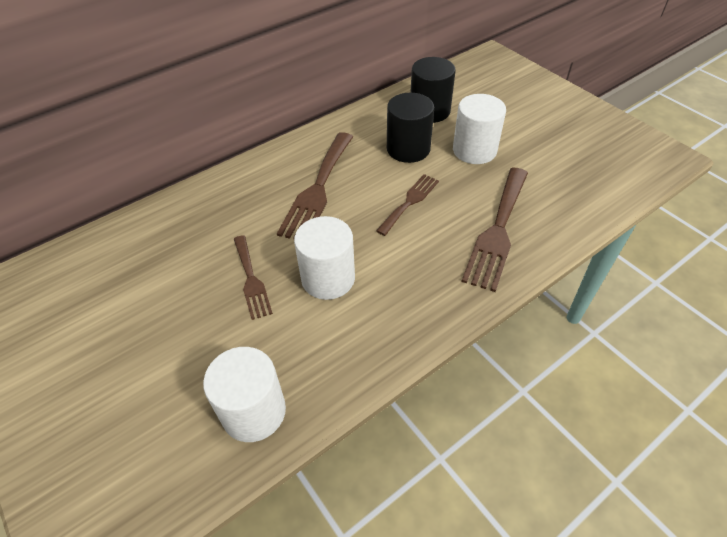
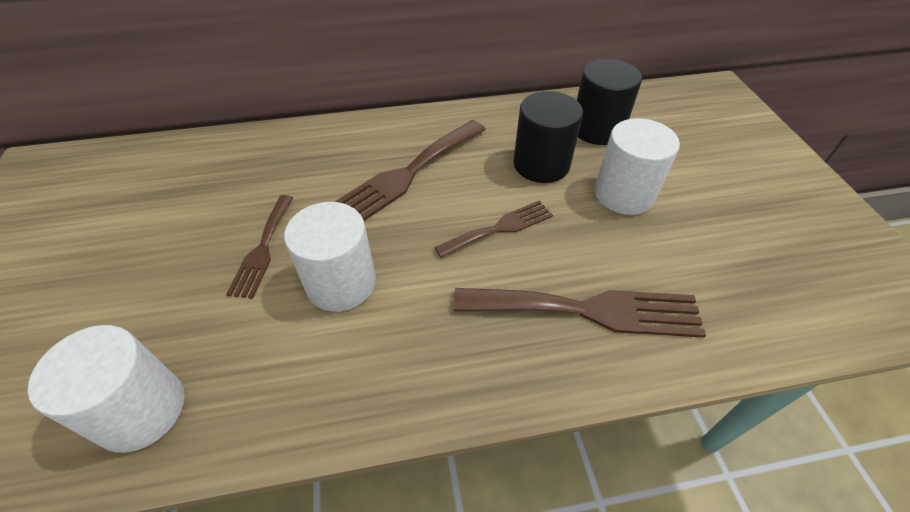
camera: 25 degrees right, 0 degrees up
brown fork [461,168,528,292] -> brown fork turned 135 degrees counterclockwise [453,288,706,338]

